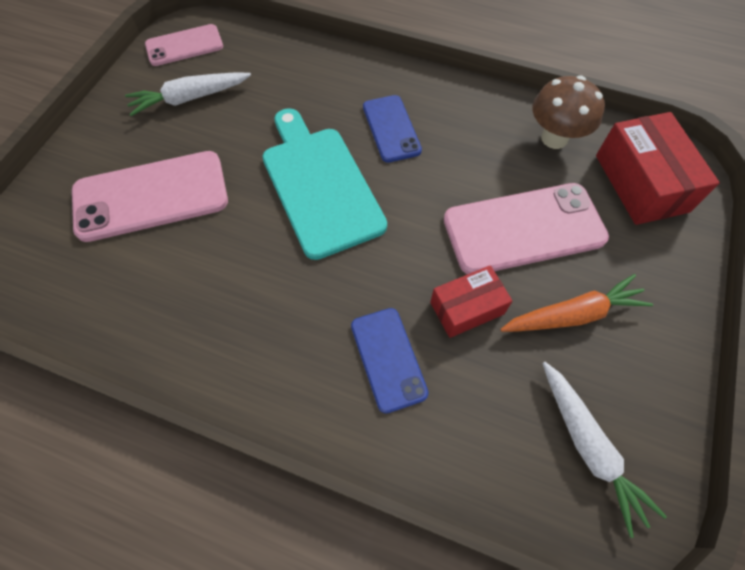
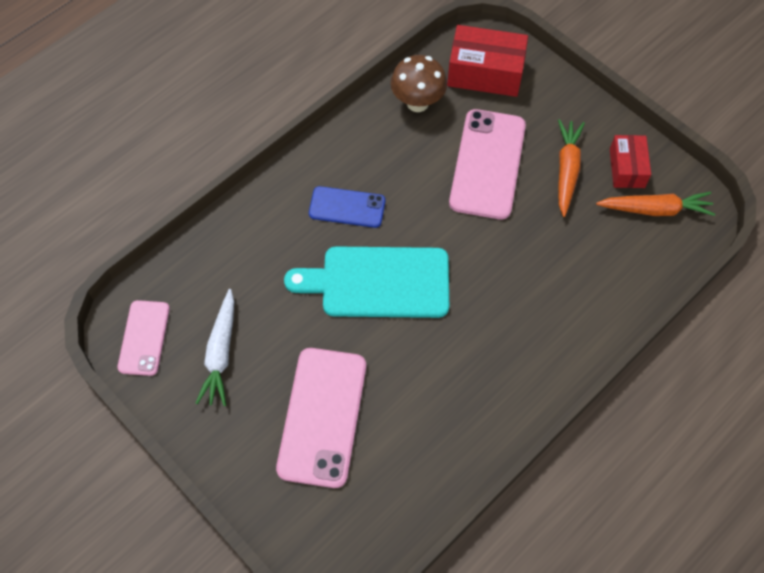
camera: 65 degrees left, 0 degrees up
blue phone [351,308,428,414] -> none
red box [430,265,512,338] -> red box moved to [610,135,651,188]
white carrot [542,362,667,538] -> orange carrot [596,192,715,216]

